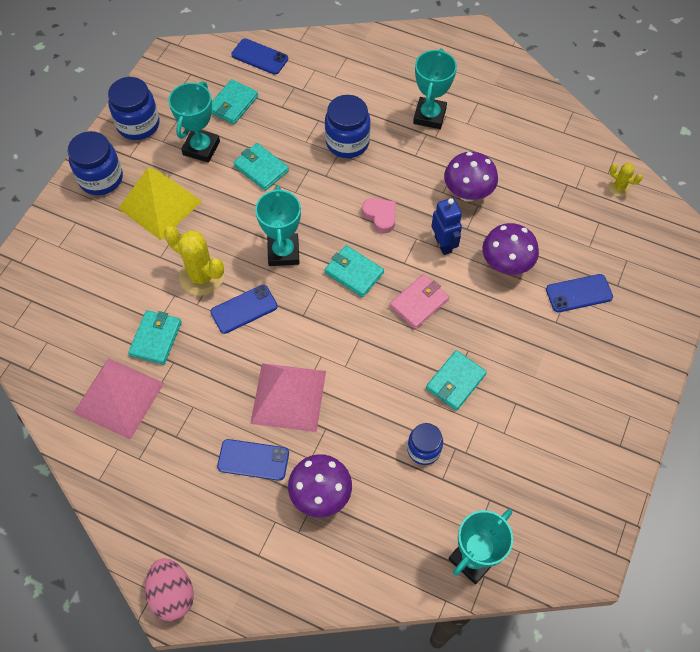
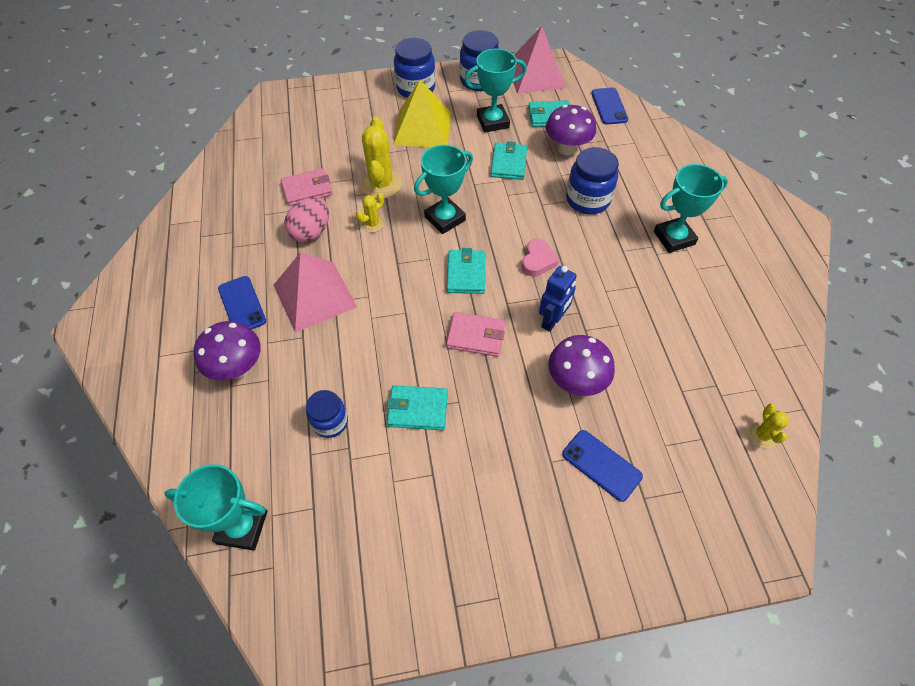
camera: 55 degrees right, 5 degrees down
pink pyramid [73,358,164,440] -> pink pyramid moved to [514,26,566,94]
turquoise wallet [128,310,182,365] -> pink wallet [281,168,333,206]
pink egg [145,558,194,621] -> pink egg moved to [284,197,329,242]
blue phone [210,285,278,334] -> yellow cactus [356,193,384,233]
purple mushroom [444,152,498,202] -> purple mushroom moved to [546,105,596,155]

